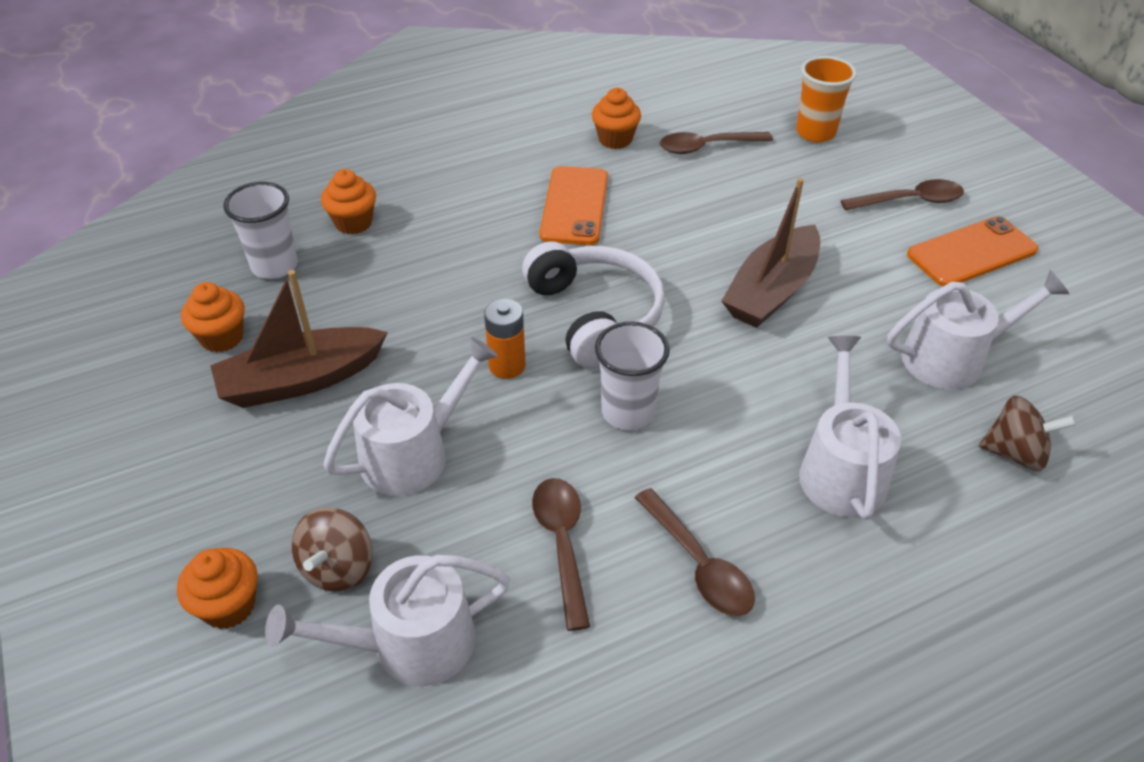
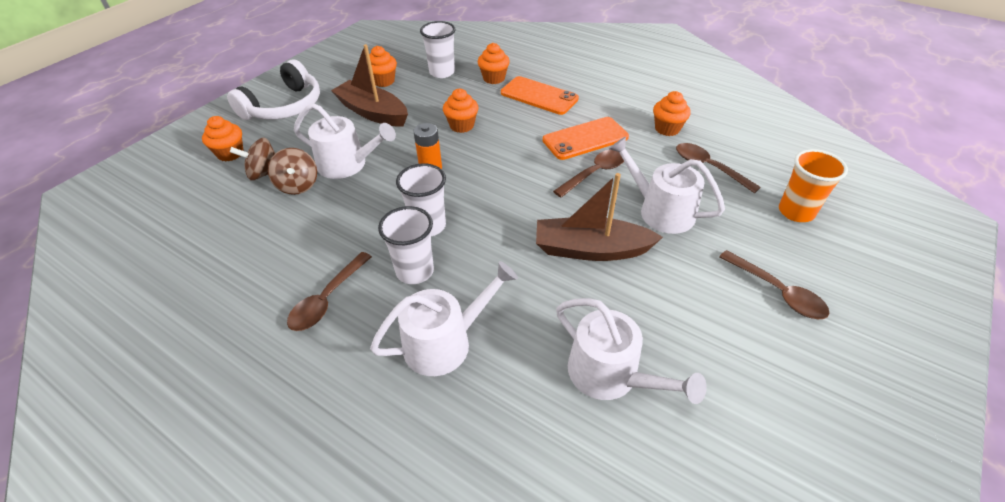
camera: 60 degrees right, 0 degrees up
white watering can [265,555,510,686] -> white watering can moved to [609,137,725,234]
white headphones [522,241,665,368] -> white headphones moved to [227,59,320,120]
brown spoon [532,478,590,631] -> brown spoon moved to [553,149,624,197]
orange phone [907,216,1038,286] -> orange phone moved to [501,76,579,115]
brown spinning top [979,395,1076,471] -> brown spinning top moved to [268,148,317,195]
none -> white cup [378,206,434,284]
none -> orange cupcake [443,89,479,133]

